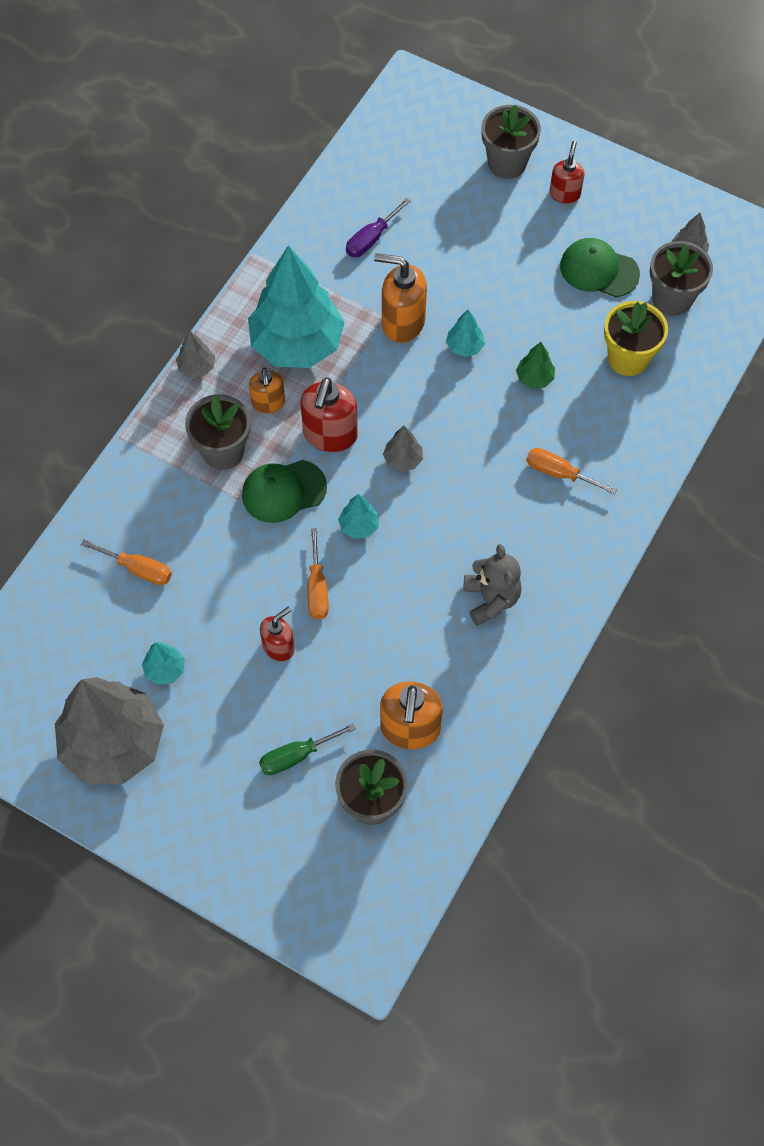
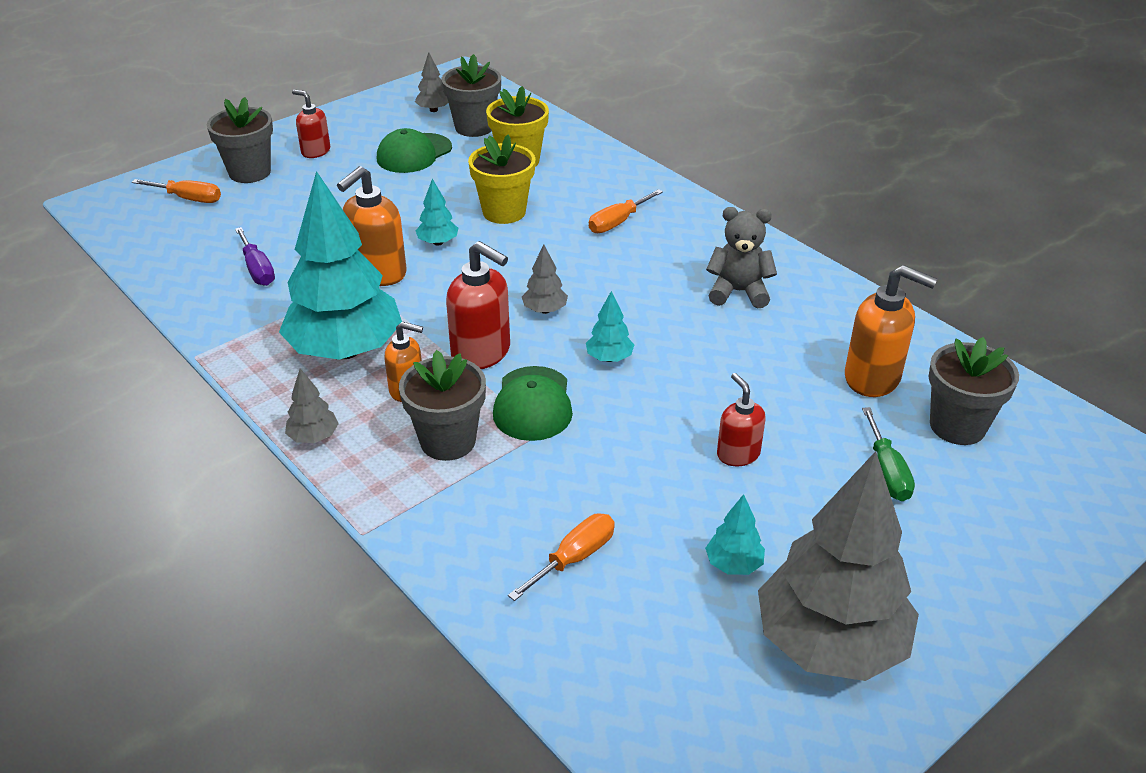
camera: 70 degrees left, 25 degrees down
orange screwdriver [307,528,329,620] -> orange screwdriver moved to [132,179,221,203]
green tree [516,342,555,389] -> yellow flower pot [468,134,535,224]

